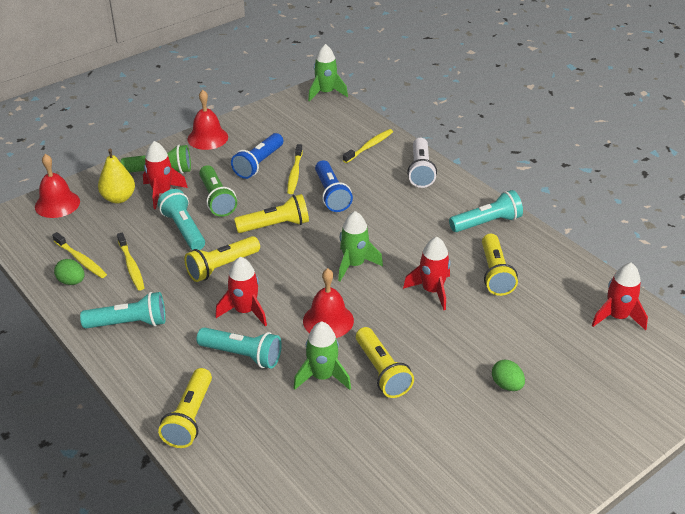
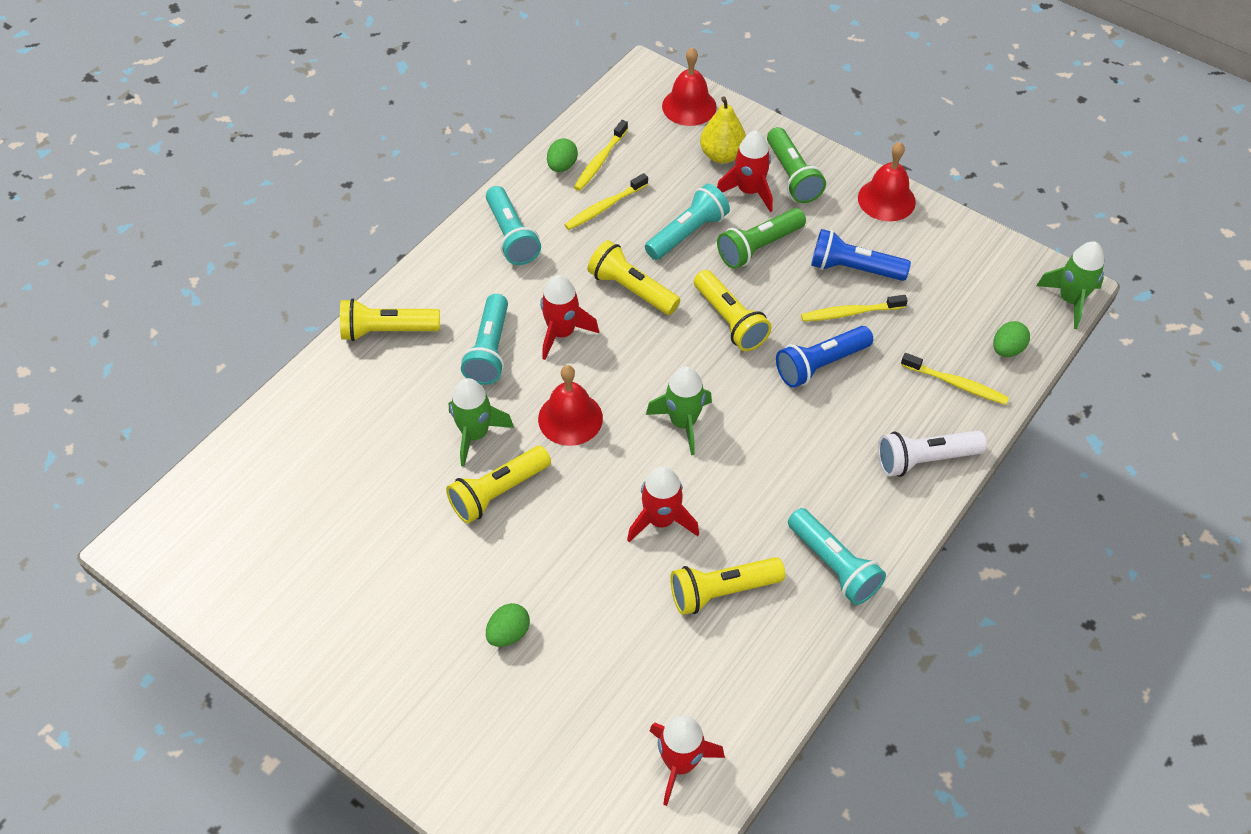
camera: 75 degrees right, 15 degrees up
none -> green egg [993,321,1030,357]

